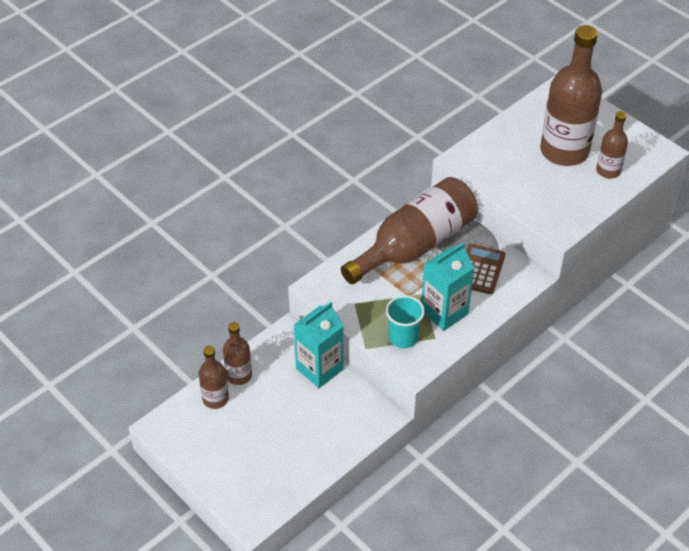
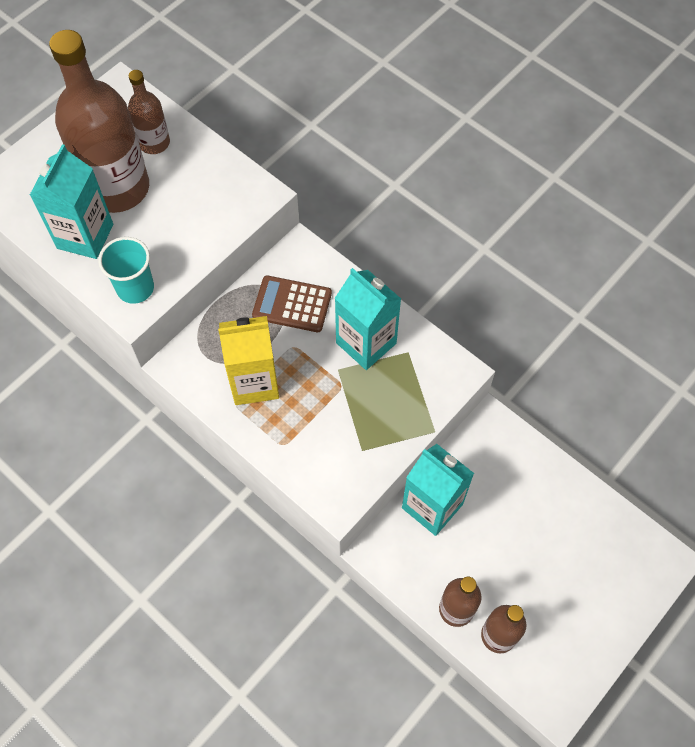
camera: 95 degrees left, 15 degrees up
brown bottle [341,177,477,284] -> yellow carton [218,316,279,405]
turquoise cup [386,295,425,348] -> turquoise cup moved to [98,237,154,304]
none -> turquoise carton [30,144,113,259]

